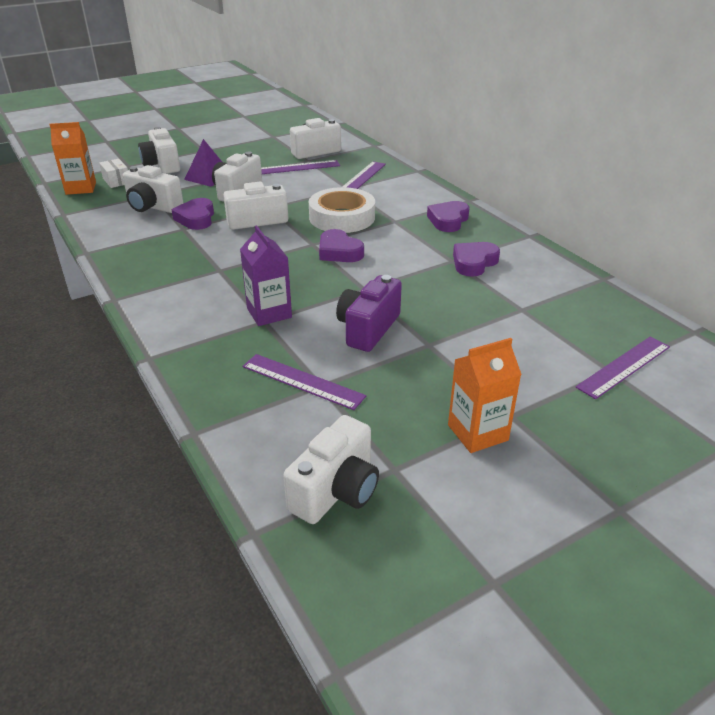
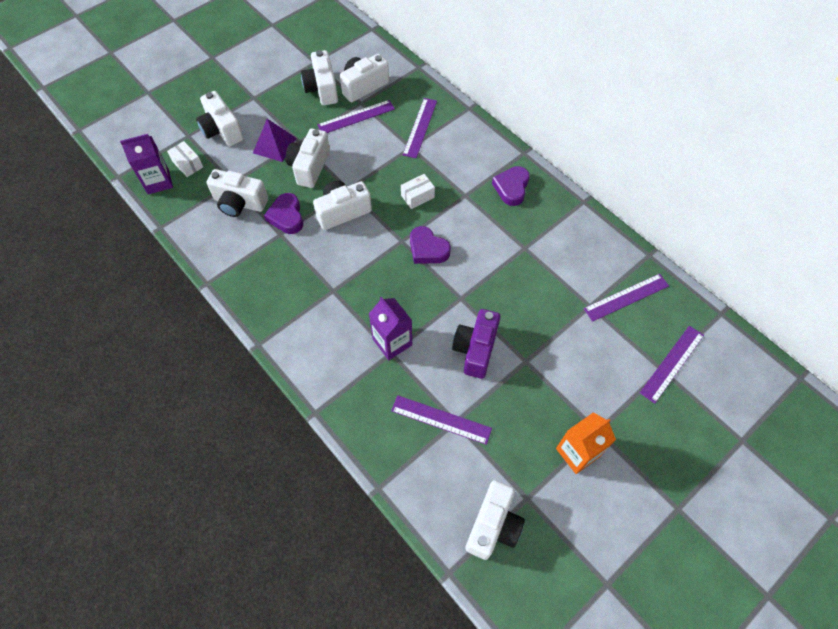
camera: 10 degrees left, 25 degrees up
orange carton [49,122,96,195] -> purple carton [120,134,173,195]
white tape [309,187,375,233] -> white box [401,174,435,209]
purple heart [453,242,500,277] -> none
none -> white camera [301,50,338,105]
none -> purple ruler [583,274,669,322]

